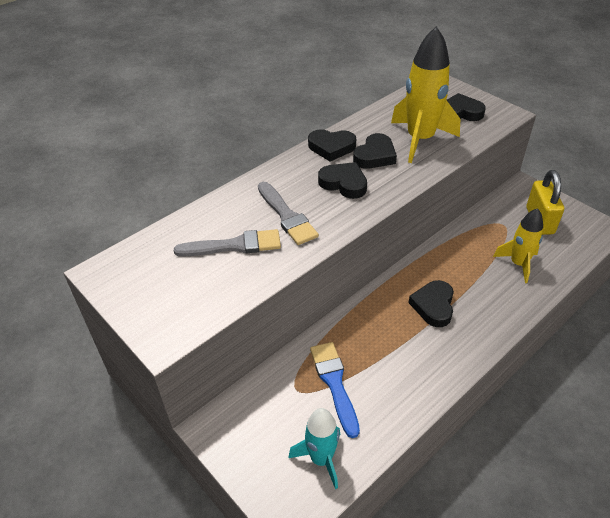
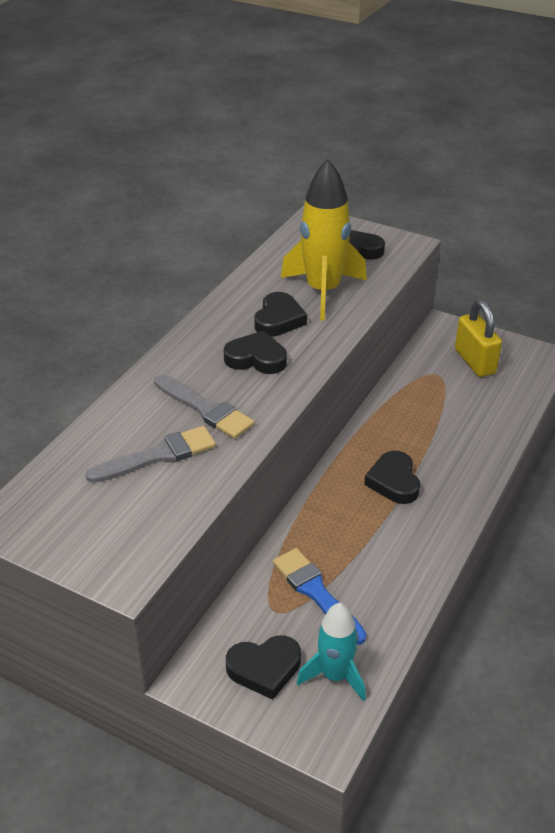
camera: 20 degrees left, 5 degrees down
black heart [308,129,356,161] -> black heart moved to [226,635,301,700]
yellow rocket [493,208,543,283] -> none

